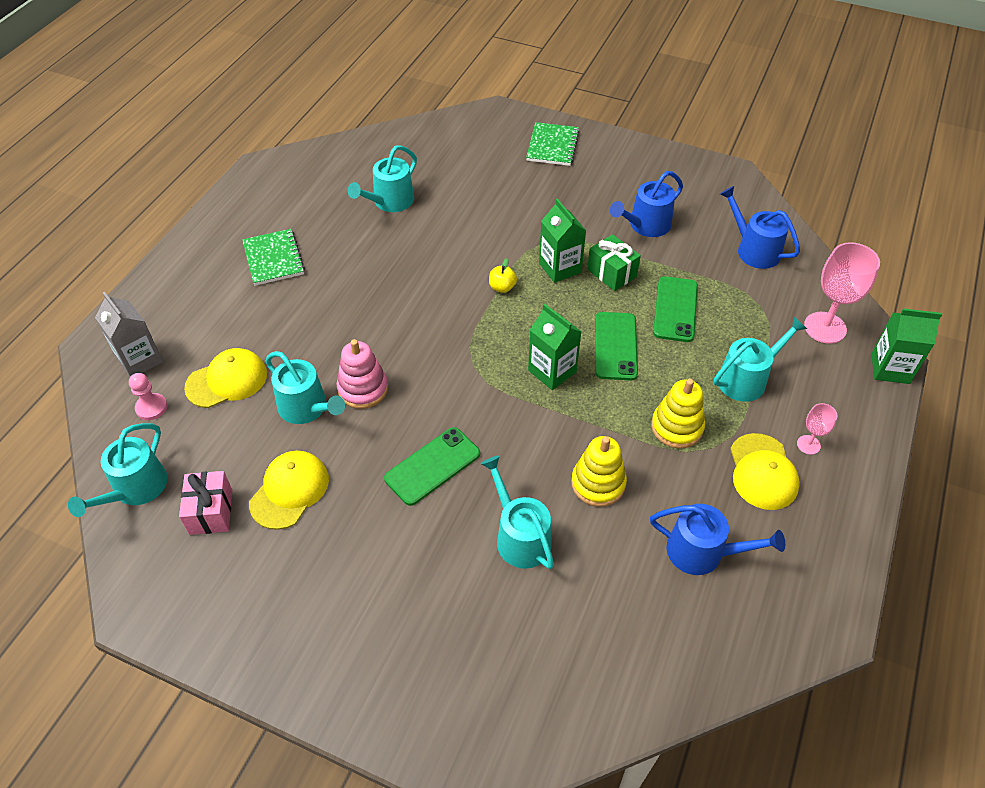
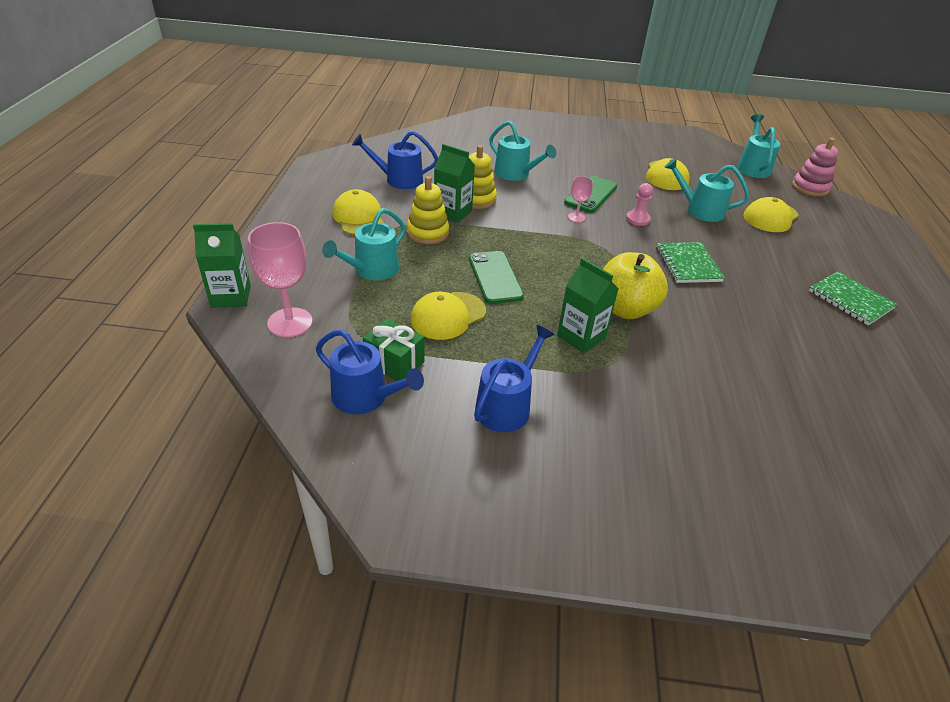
camera: 160 degrees right, 10 degrees down
grey carton [95,292,163,377] -> none
pink pawn [129,373,167,420] -> pink pawn moved to [626,183,653,226]
pink gift [179,471,232,535] -> none
pink stacking toy [336,339,388,409] -> pink stacking toy moved to [792,138,838,197]
turquoise watering can [348,145,417,212] -> none
yellow apple [489,259,517,293] -> yellow apple [603,252,668,319], size x2.31
green notebook [526,122,580,166] -> green notebook moved to [656,242,725,283]
green carton [528,304,582,390] -> green carton moved to [434,144,475,223]
green gift [587,234,641,291] -> green gift moved to [363,318,424,381]
green phone [653,276,698,342] -> yellow cap [411,292,486,340]
pink goblet [797,403,838,455] -> pink goblet moved to [568,176,593,222]

